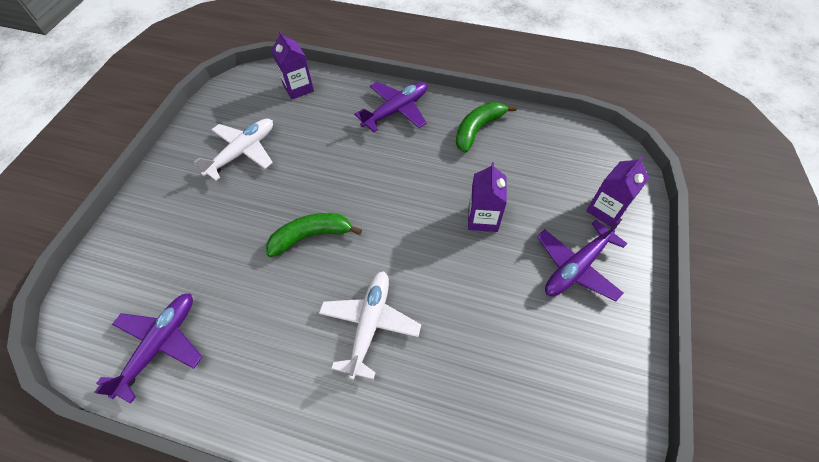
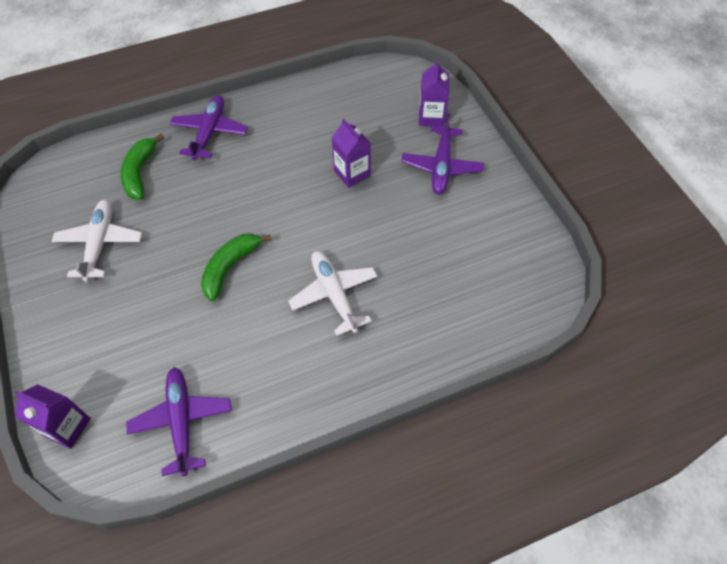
camera: 40 degrees left, 0 degrees up
purple carton [271,30,314,99] -> purple carton moved to [15,384,91,449]
green banana [456,102,517,153] -> green banana moved to [121,133,164,199]

